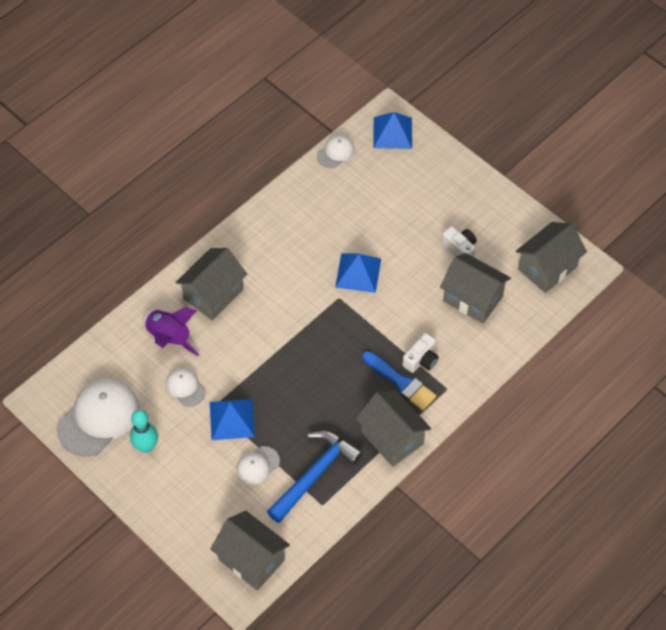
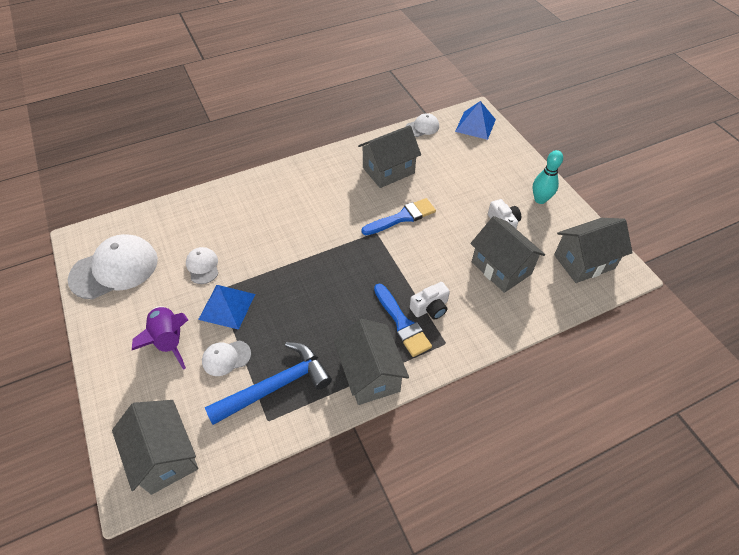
camera: 20 degrees right, 5 degrees down
turquoise bowling pin [130,410,158,453] -> turquoise bowling pin moved to [532,150,563,204]
purple rocket [142,307,200,356] -> purple rocket moved to [132,306,188,370]
grey house [175,248,248,320] -> grey house moved to [358,125,421,188]
blue pyramid [335,254,381,293] -> blue brush [362,198,436,235]

